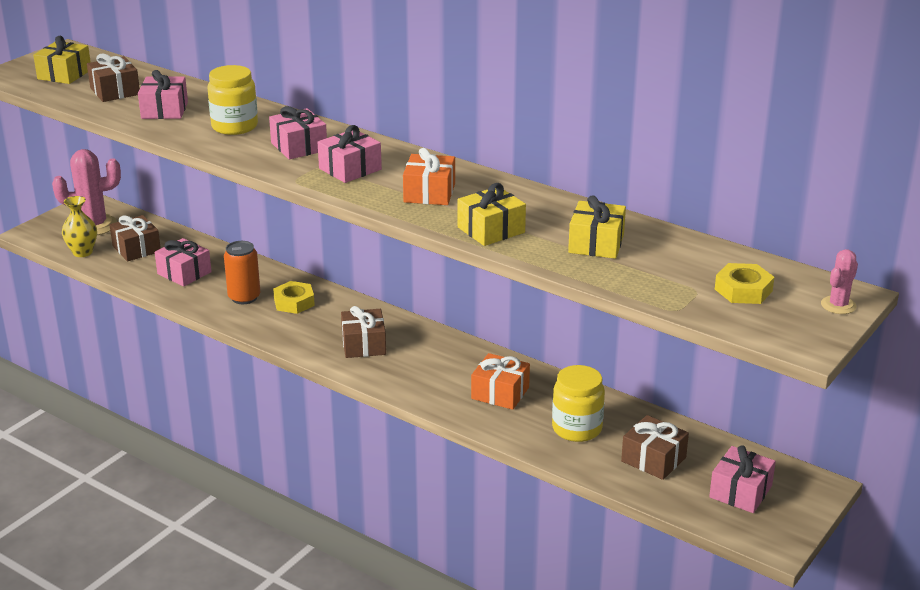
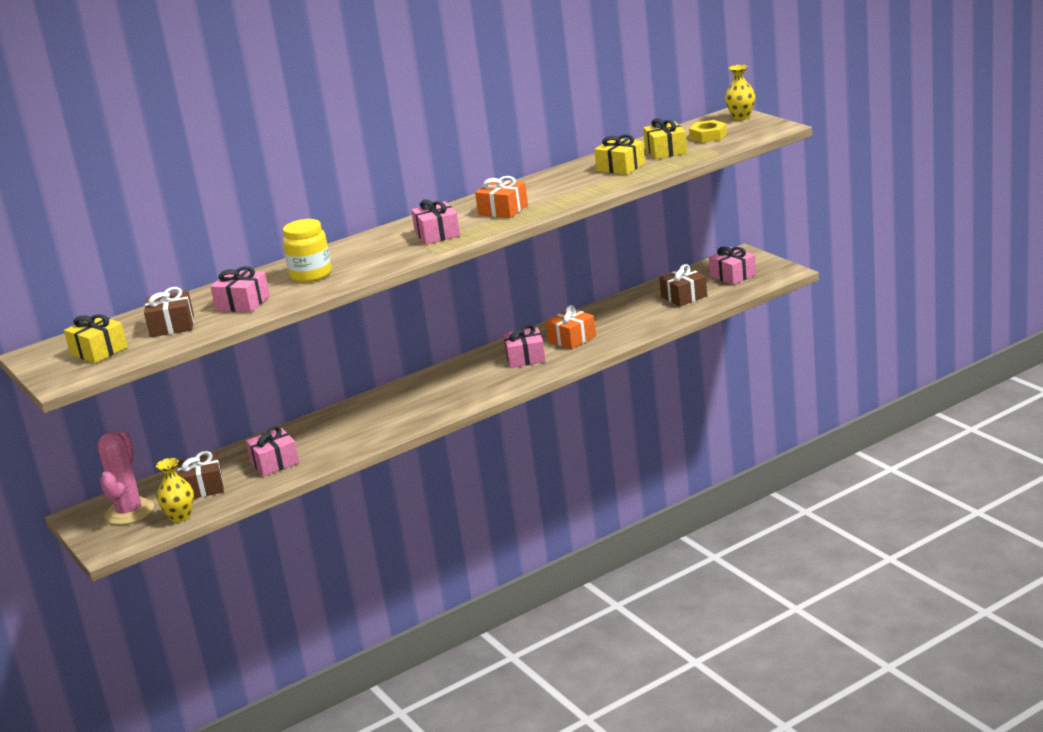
camera: 65 degrees left, 5 degrees down
orange can [224,241,260,304] -> none
pink gift [269,106,327,159] -> pink gift moved to [503,324,546,368]
yellow nut [273,281,315,314] -> none
brown gift [341,306,386,358] -> none
yellow gift [458,183,526,246] -> yellow gift moved to [643,118,687,159]
yellow jar [552,365,605,442] -> none
pink cactus [821,249,858,314] -> yellow vase [725,65,755,120]

